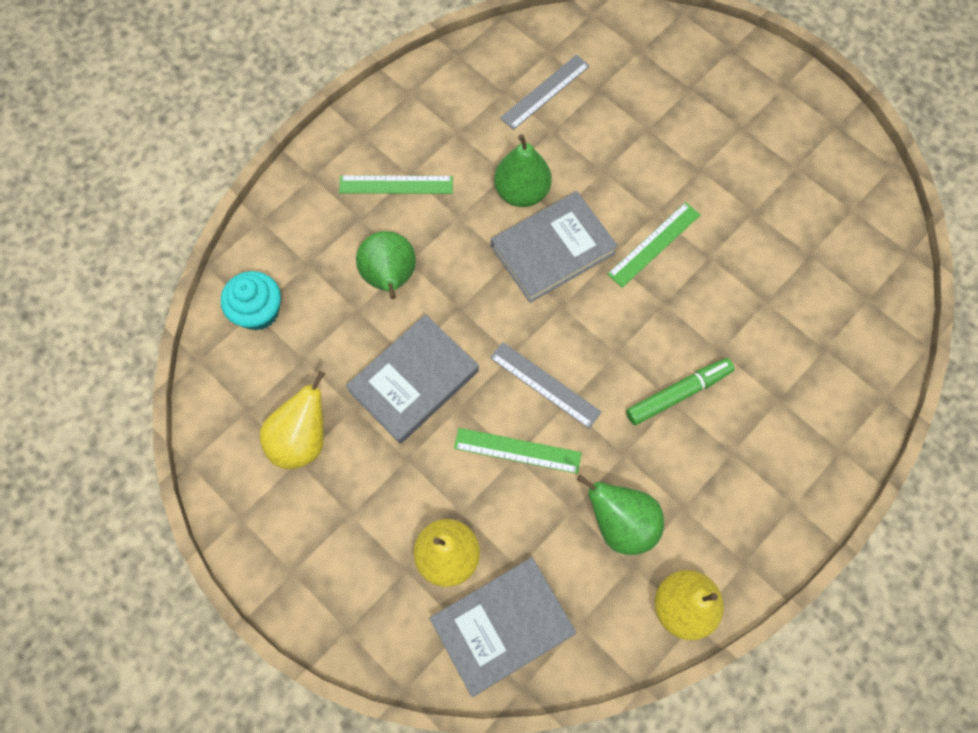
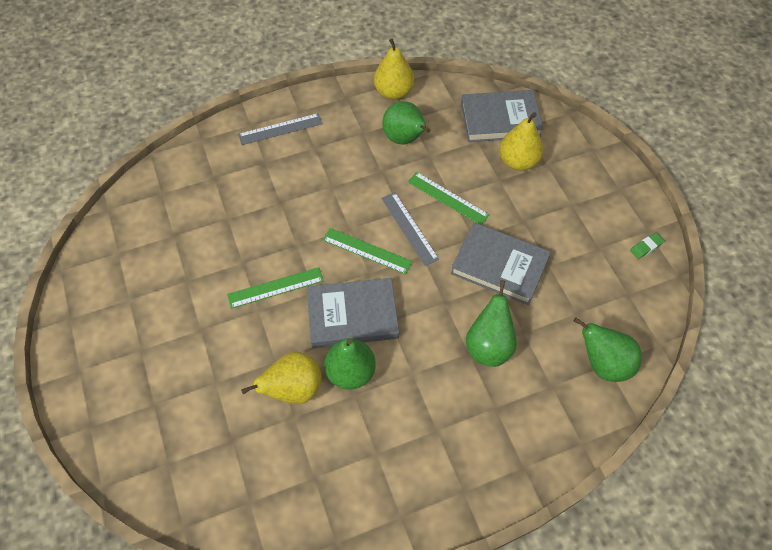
camera: 155 degrees left, 10 degrees down
turquoise cupcake [221,271,281,331] -> green pear [573,318,642,382]
yellow pear [260,371,325,469] -> yellow pear moved to [241,352,322,404]
green ruler [339,175,453,194] -> green ruler moved to [323,228,413,274]
grey book [346,314,479,444] -> grey book turned 45 degrees clockwise [451,222,551,305]
grey ruler [500,55,590,130] -> grey ruler moved to [238,113,323,145]
green marker [626,358,735,425] -> none
none -> green eraser [630,233,664,259]

